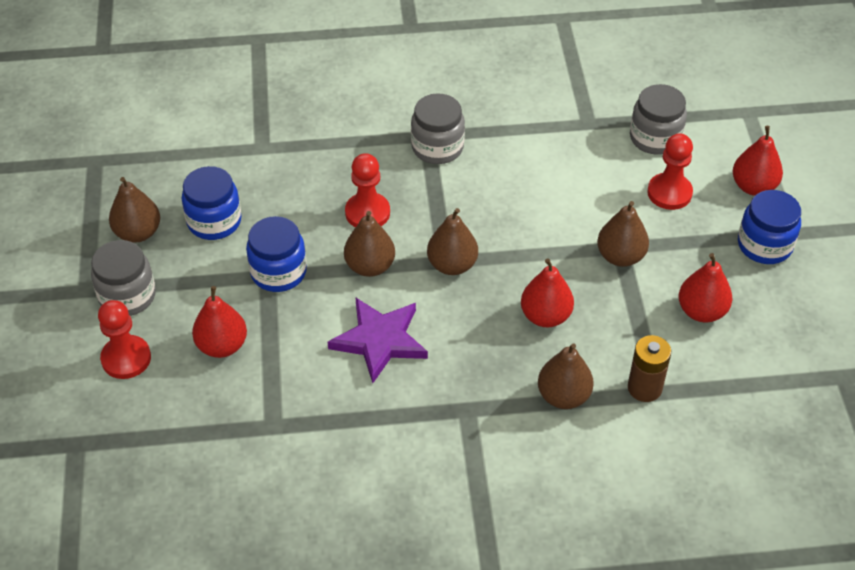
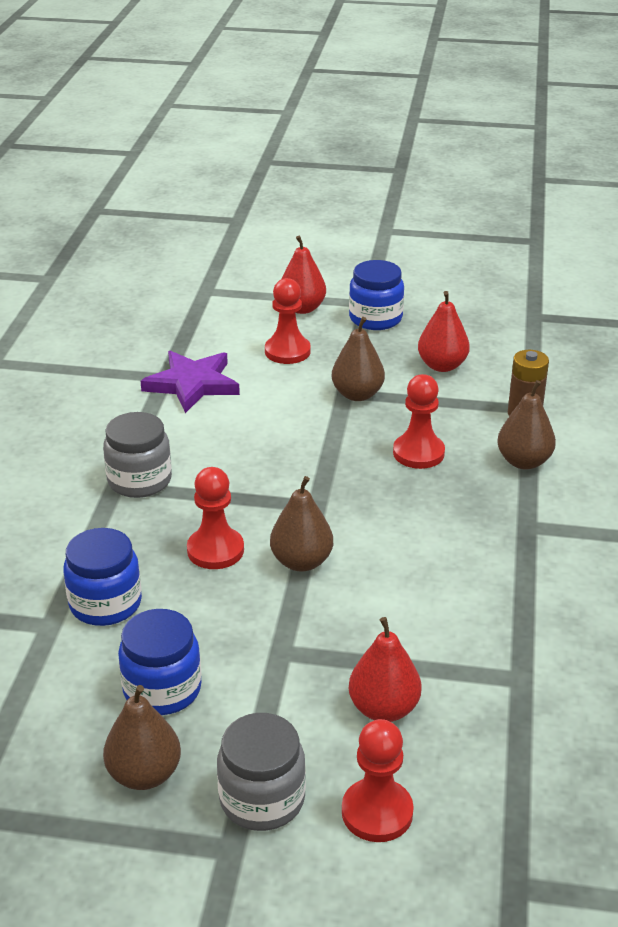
camera: 75 degrees left, 15 degrees down
blue jar [246,216,307,292] -> blue jar moved to [63,528,142,626]
purple star [328,297,428,383] -> purple star moved to [141,351,240,413]
brown pear [427,208,478,275] -> none
red pear [521,258,574,327] -> red pawn [393,374,445,469]
grey jar [630,84,687,155] -> none

